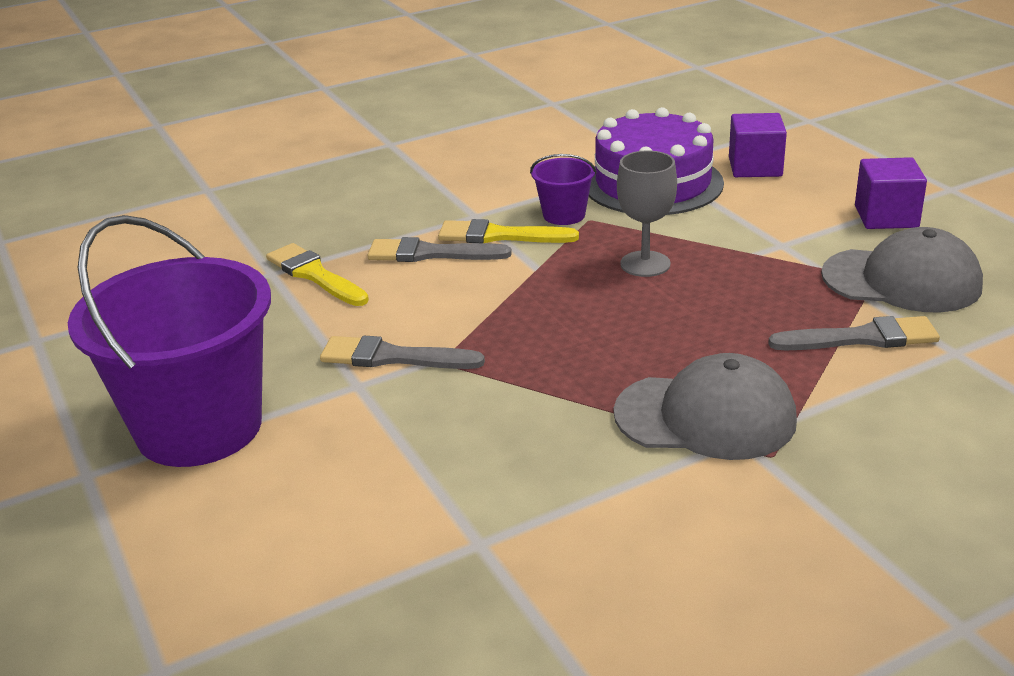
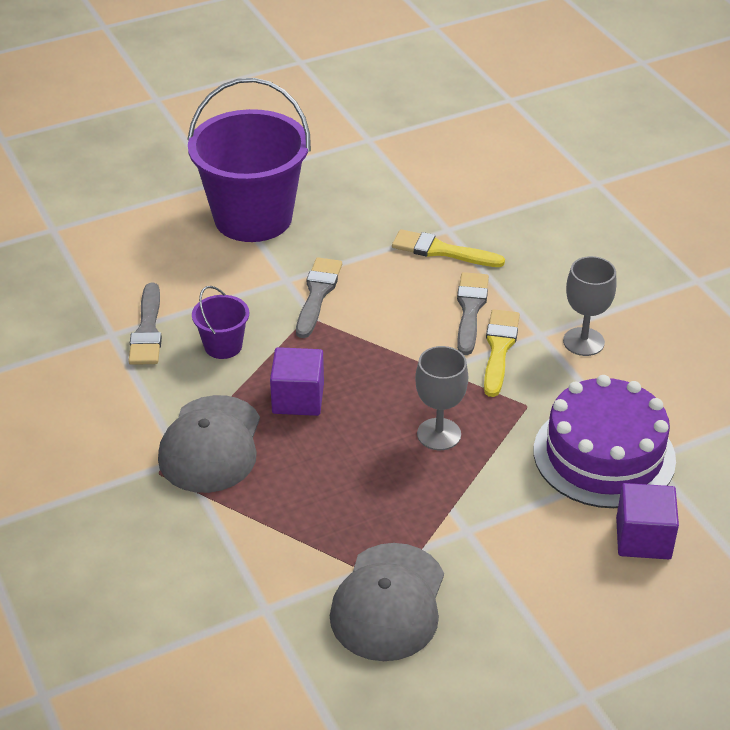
camera: 90 degrees right, 10 degrees up
yellow brush [266,243,369,306] -> yellow brush turned 120 degrees counterclockwise [392,229,505,267]
purple bucket [530,154,597,225] -> purple bucket moved to [192,286,249,359]
grey brush [768,316,940,350] -> grey brush moved to [128,283,162,365]
purple cube [855,157,927,229] -> purple cube moved to [270,347,324,416]
none -> grey goblet [563,256,617,356]

